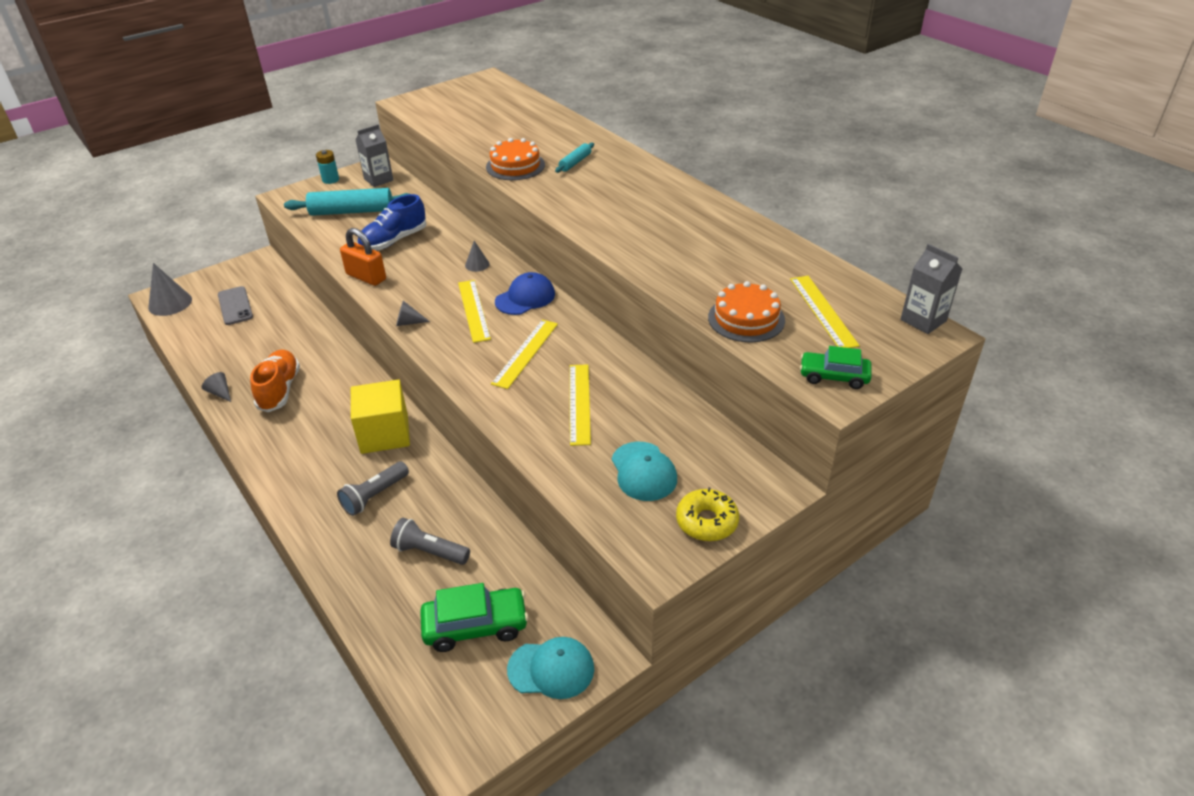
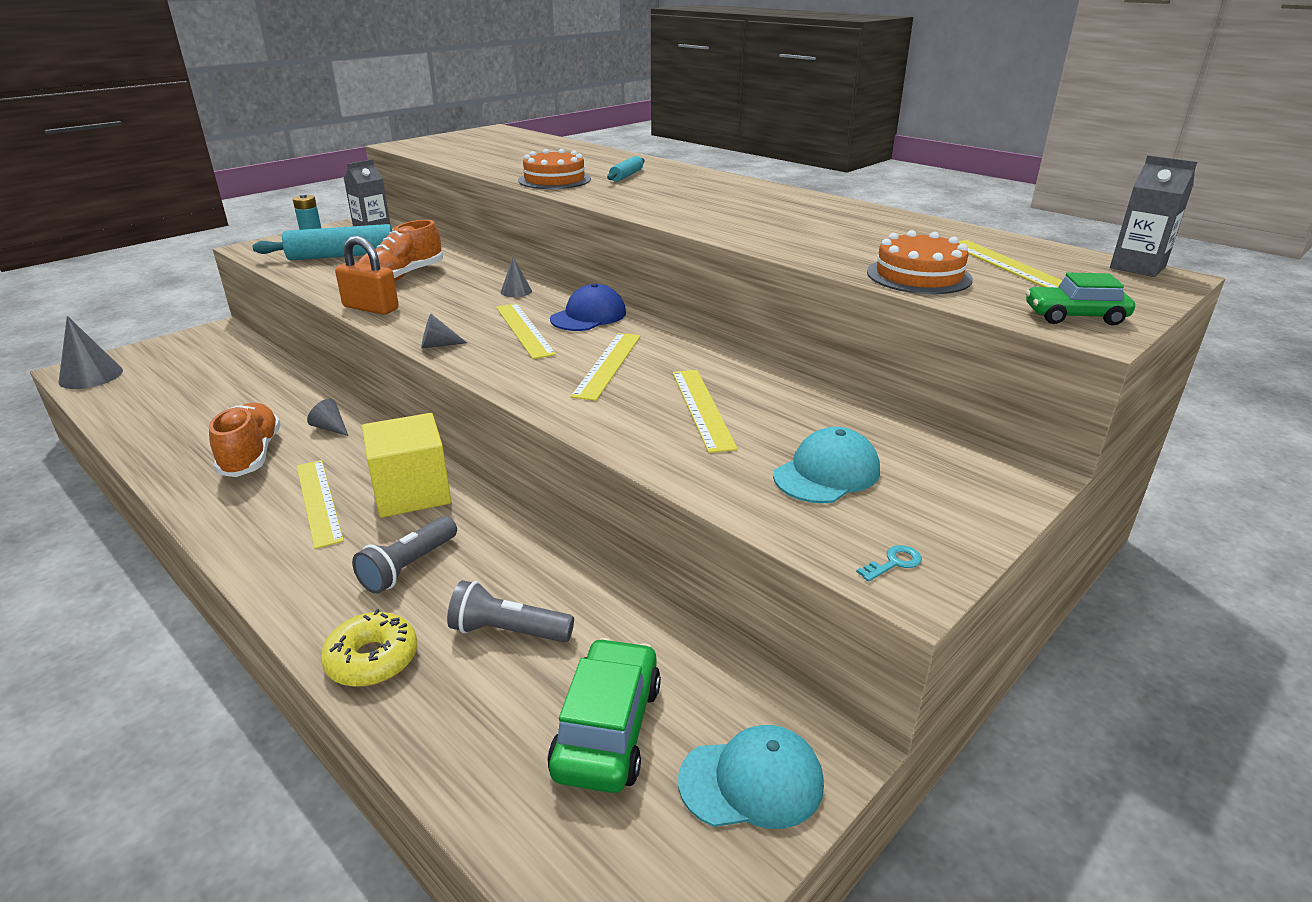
camera: 10 degrees left, 10 degrees down
grey cone [202,372,231,402] -> grey cone moved to [307,399,348,436]
grey phone [218,286,253,325] -> none
blue shoe [357,194,427,251] -> orange shoe [358,220,443,281]
green car [420,583,529,652] -> green car turned 60 degrees counterclockwise [547,638,661,793]
turquoise cap [612,442,677,501] -> turquoise cap turned 105 degrees counterclockwise [773,427,880,504]
yellow donut [676,487,739,541] -> yellow donut moved to [321,609,417,687]
none -> yellow ruler [297,460,344,549]
none -> turquoise key [856,545,922,582]

